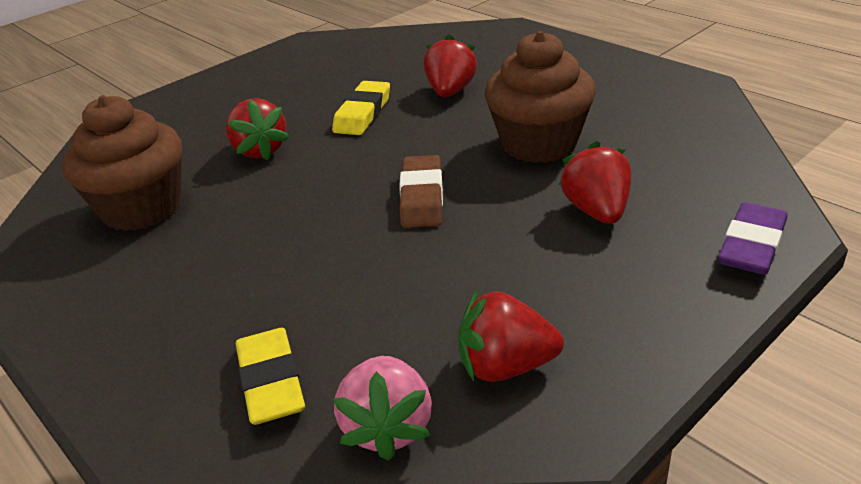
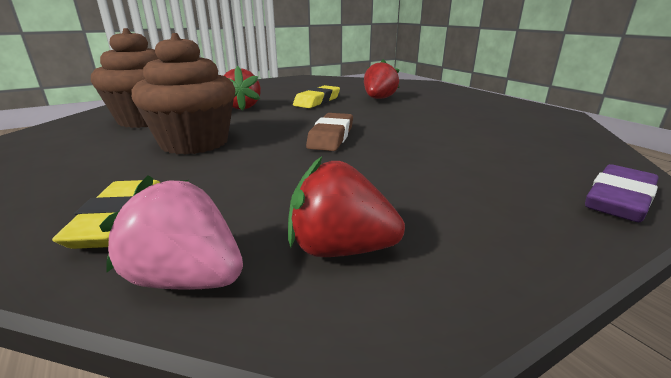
camera: 10 degrees right, 10 degrees down
pink strawberry [333,356,432,461] -> pink strawberry turned 105 degrees clockwise [99,175,243,290]
brown cupcake [485,31,596,163] -> brown cupcake moved to [131,33,235,155]
red strawberry [559,141,631,224] -> none

